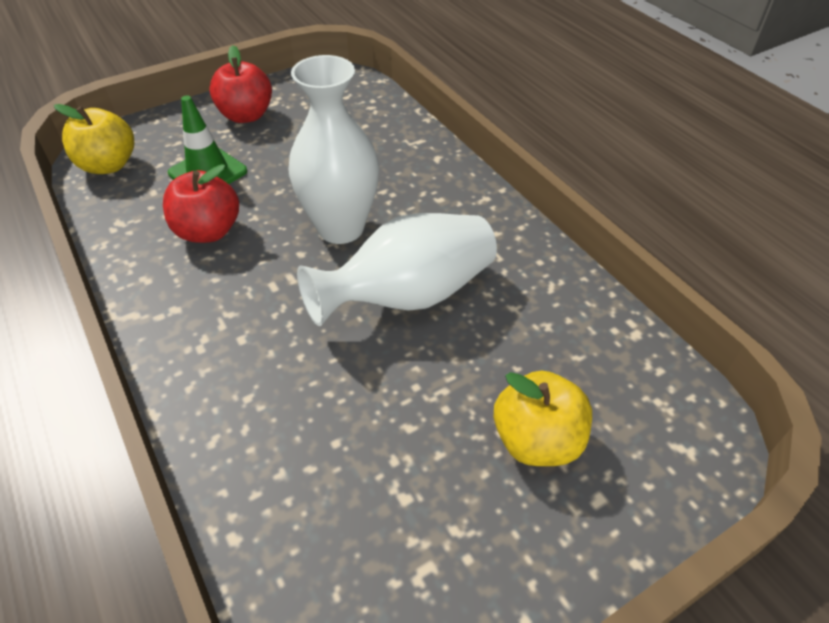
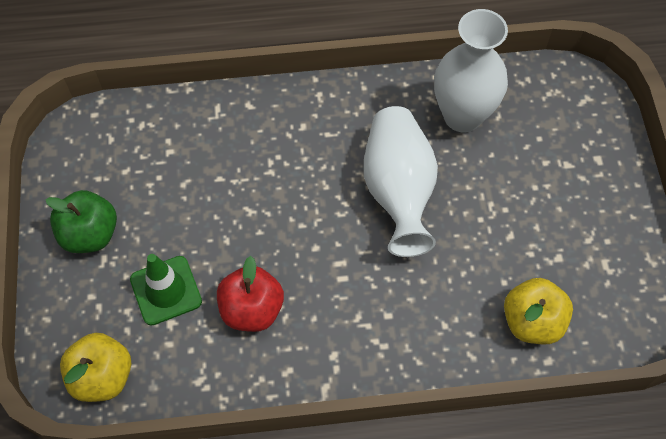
camera: 65 degrees left, 15 degrees up
red apple [209,45,272,123] -> green apple [46,190,117,253]
white vase [288,55,379,244] -> white vase moved to [434,9,508,132]
yellow apple [493,371,592,466] -> yellow apple moved to [504,278,573,344]

